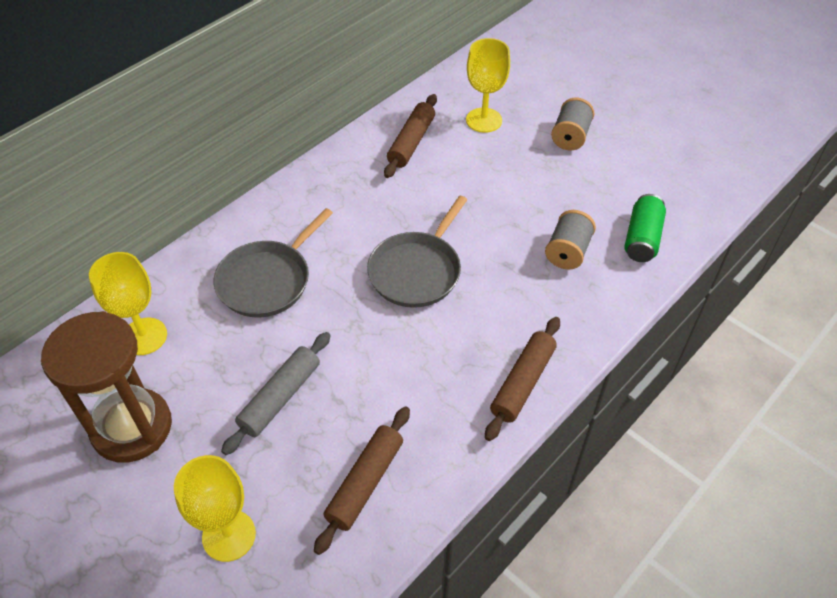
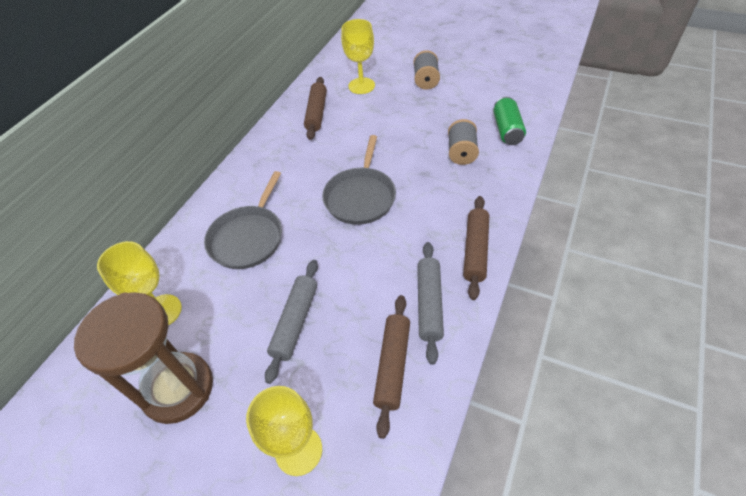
camera: 15 degrees left, 0 degrees up
none -> grey rolling pin [417,242,444,365]

